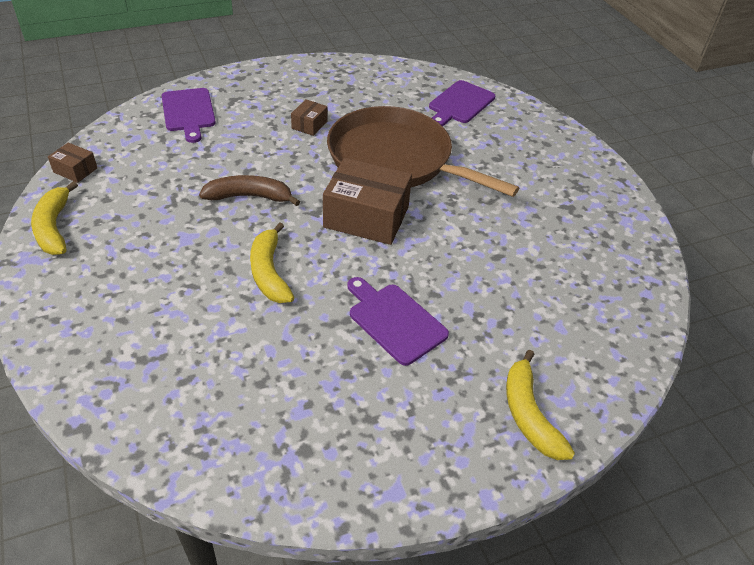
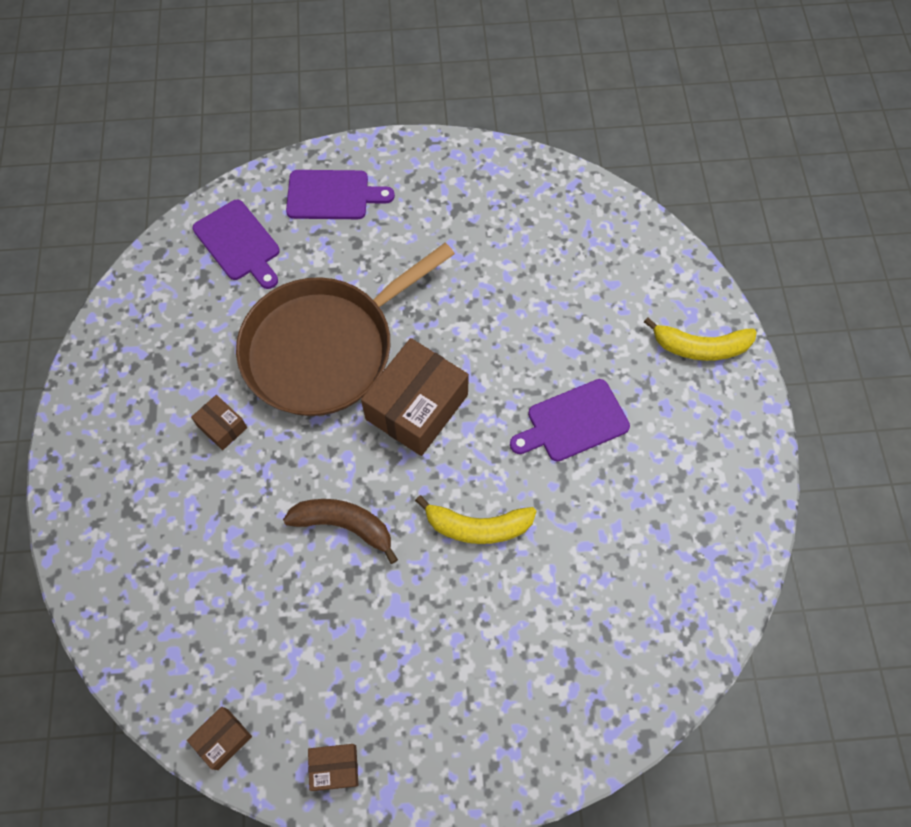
camera: 70 degrees left, 20 degrees up
yellow banana [31,181,78,255] -> brown box [308,744,358,791]
purple cutting board [162,88,216,143] -> purple cutting board moved to [286,170,395,219]
brown banana [199,175,300,206] -> brown banana turned 90 degrees clockwise [283,499,398,564]

